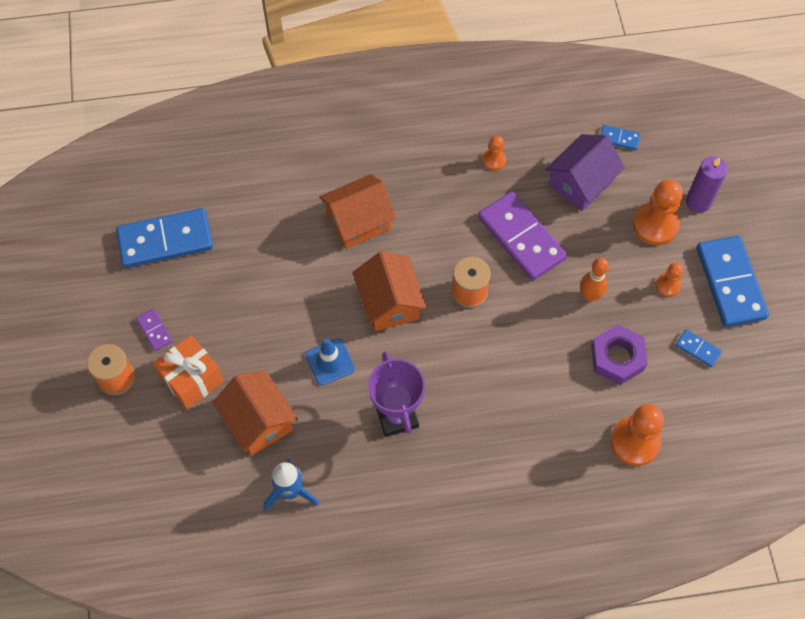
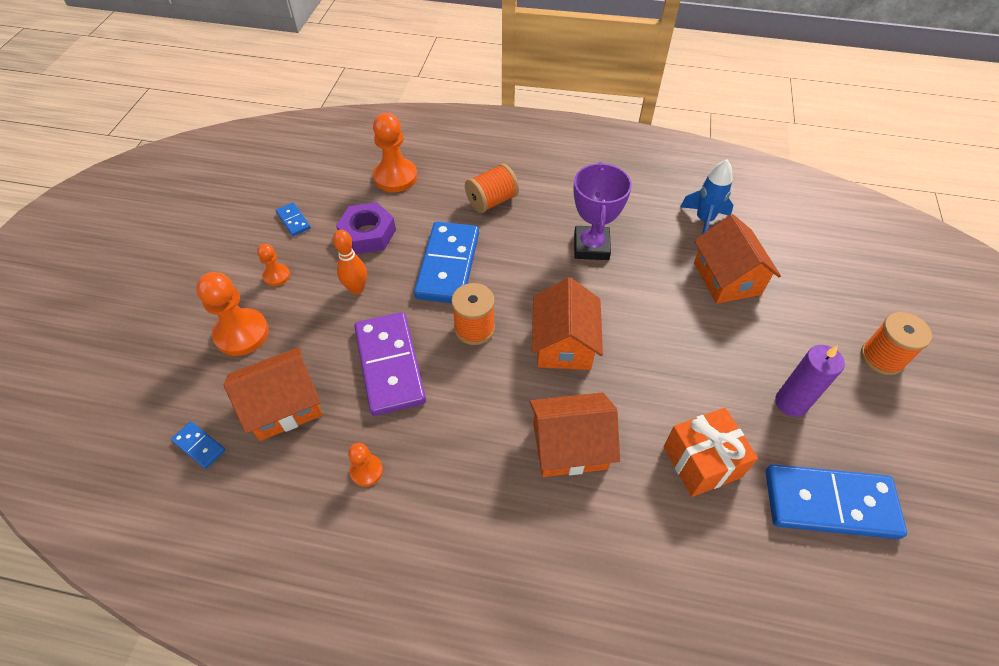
camera: 160 degrees left, 10 degrees down
purple domino [136,308,173,351] -> none
orange gift [153,335,224,409] -> orange gift moved to [663,408,758,497]
blue traffic cone [305,338,355,386] -> none
purple house [545,134,625,211] -> orange house [224,347,322,441]
purple candle [686,156,728,213] -> purple candle moved to [775,345,845,417]
blue domino [696,236,769,327] -> blue domino moved to [414,221,479,303]
none -> orange spool [465,164,519,213]

